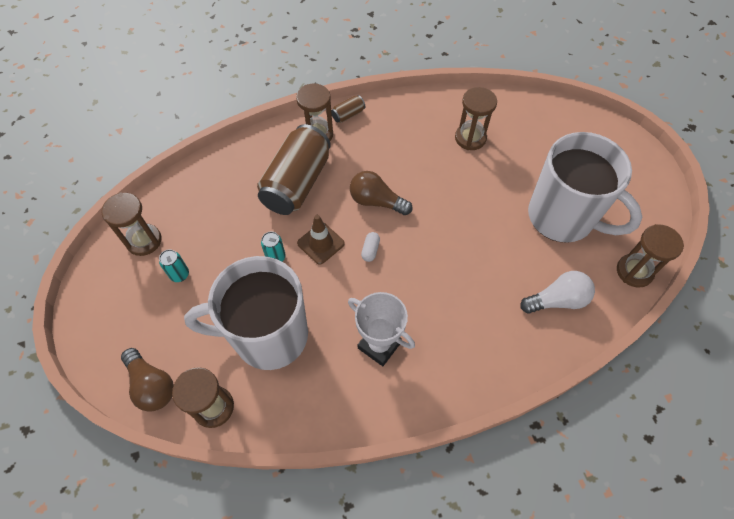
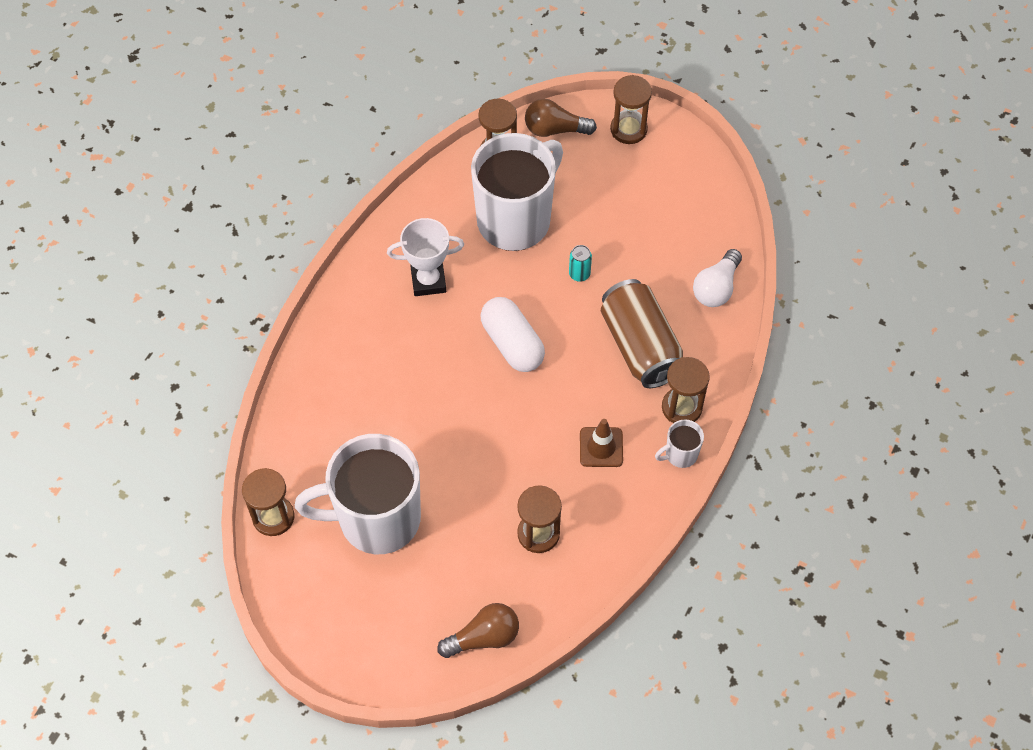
camera: 135 degrees right, 0 degrees up
brown hourglass [101,193,162,256] -> brown hourglass moved to [610,75,652,144]
turquoise can [159,249,189,282] -> none
brown traffic cone [297,215,345,265] -> brown traffic cone moved to [580,419,623,467]
brown can [331,95,365,123] -> white mug [655,419,704,468]
brown light bulb [350,171,413,215] -> brown light bulb moved to [437,603,519,658]
white capsule [361,232,380,262] -> white capsule [480,297,545,372], size x2.39
white light bulb [520,271,595,314] -> white light bulb moved to [693,249,742,307]

